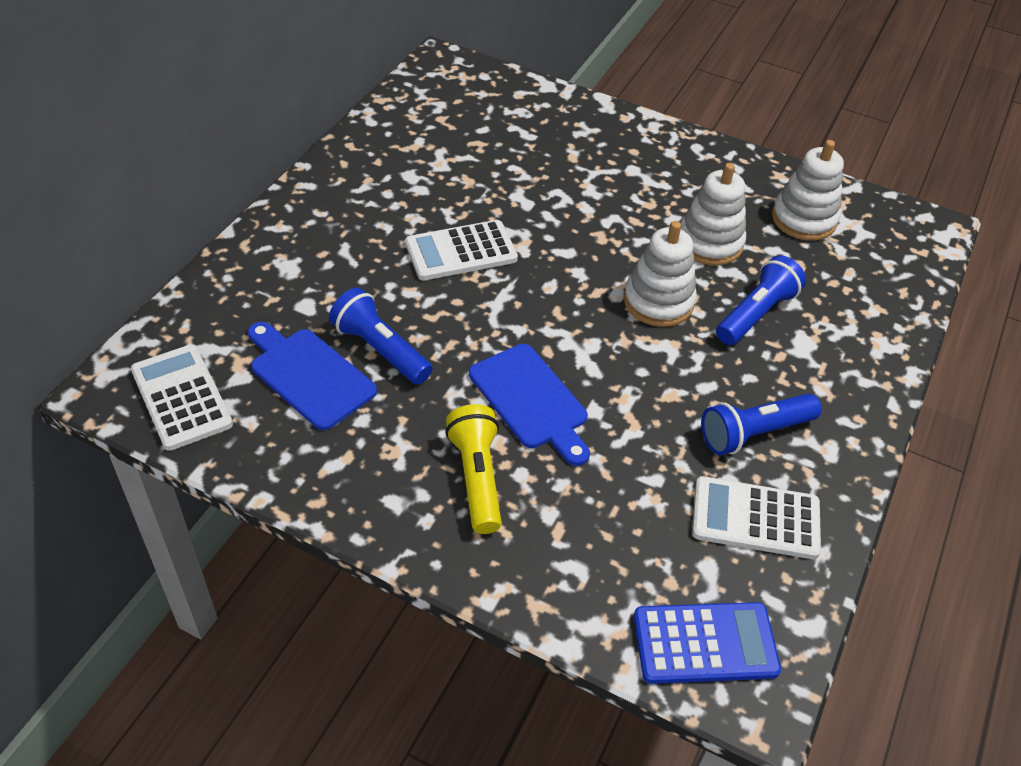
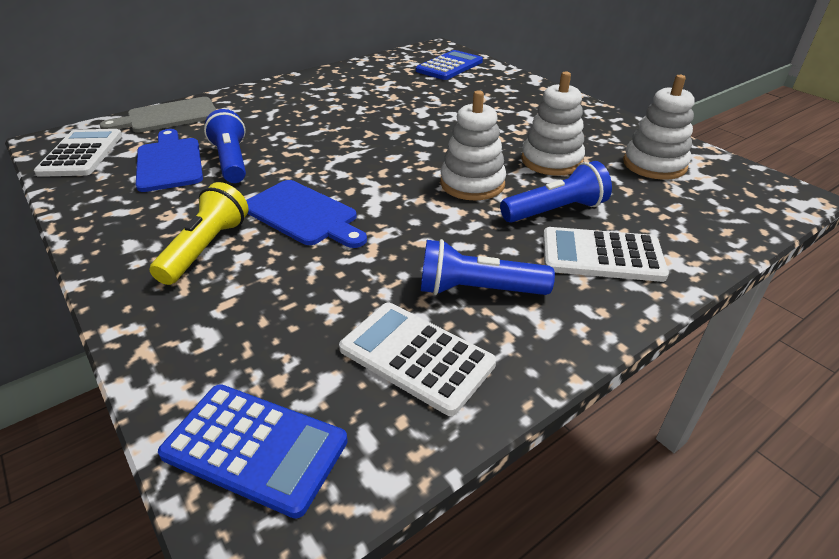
camera: 30 degrees right, 10 degrees down
white calculator [405,220,518,280] -> white calculator moved to [543,227,669,282]
blue cutting board [469,344,590,466] -> blue cutting board turned 45 degrees counterclockwise [246,180,367,248]
none -> grey cutting board [100,97,216,133]
none -> blue calculator [416,50,483,80]

